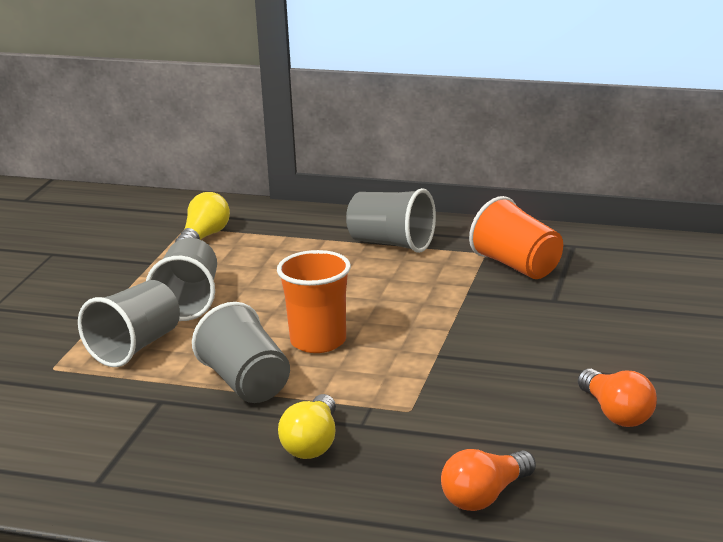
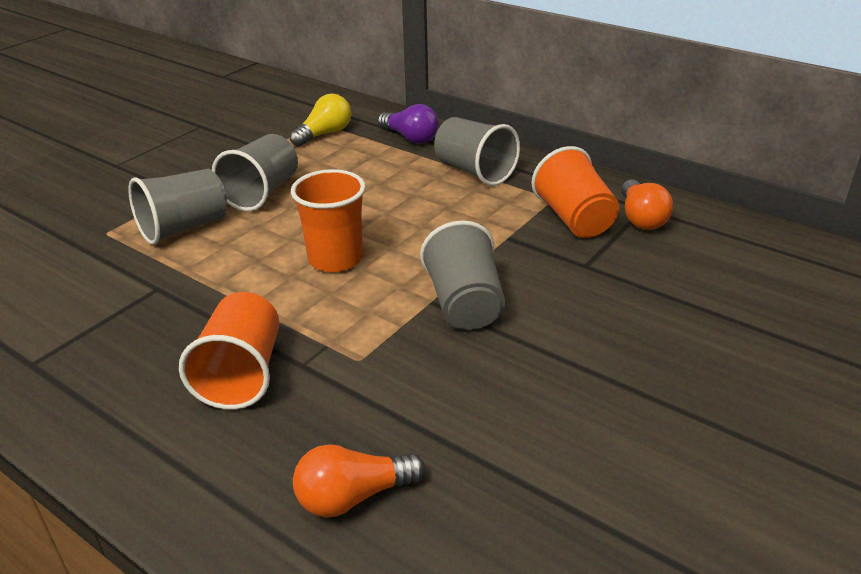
camera: 20 degrees right, 10 degrees up
grey cup [192,302,290,403] -> grey cup moved to [420,220,505,330]
yellow light bulb [278,394,336,459] -> orange cup [179,292,279,410]
orange light bulb [578,369,657,427] -> orange light bulb moved to [621,179,673,230]
none -> purple light bulb [378,104,439,144]

